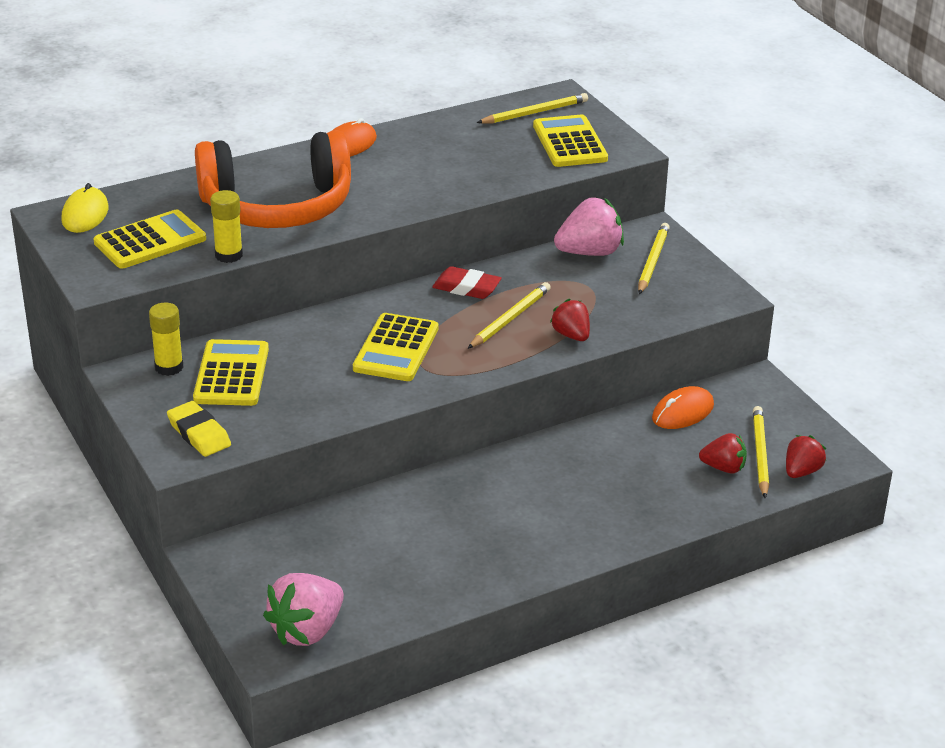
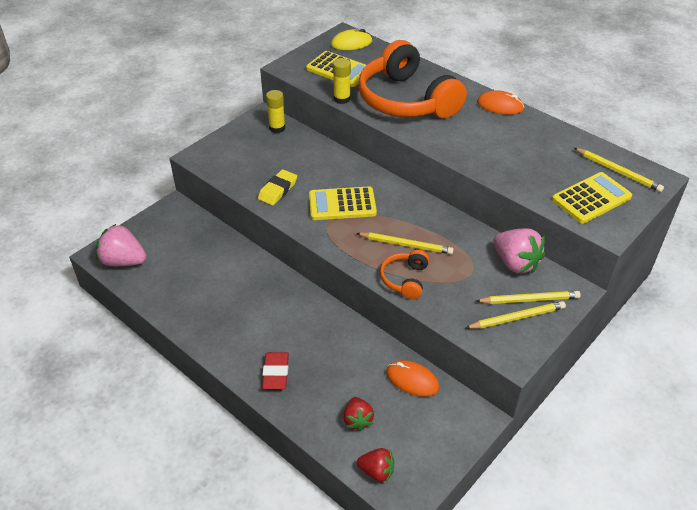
camera: 70 degrees right, 10 degrees up
yellow eraser [167,401,231,457] -> yellow eraser moved to [258,169,297,205]
yellow calculator [193,339,269,406] -> none
red eraser [432,266,502,299] -> red eraser moved to [262,352,289,389]
red strawberry [550,299,590,341] -> orange headphones [380,250,429,299]
yellow pencil [753,406,769,498] -> yellow pencil moved to [466,301,566,329]

